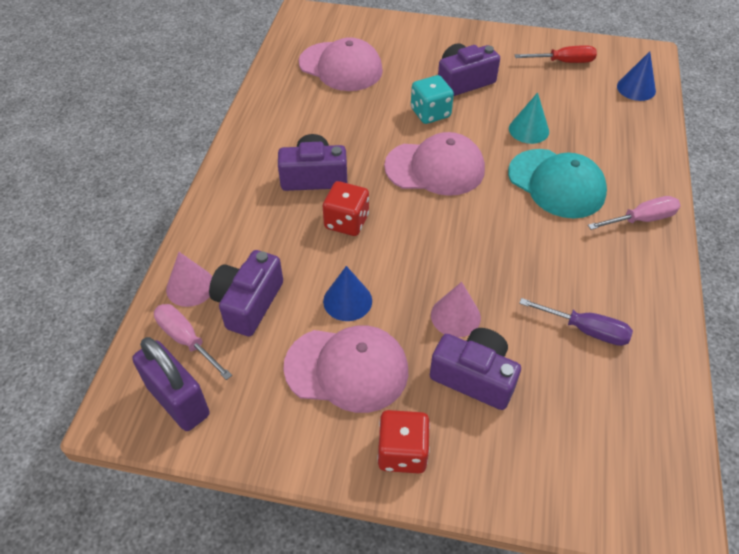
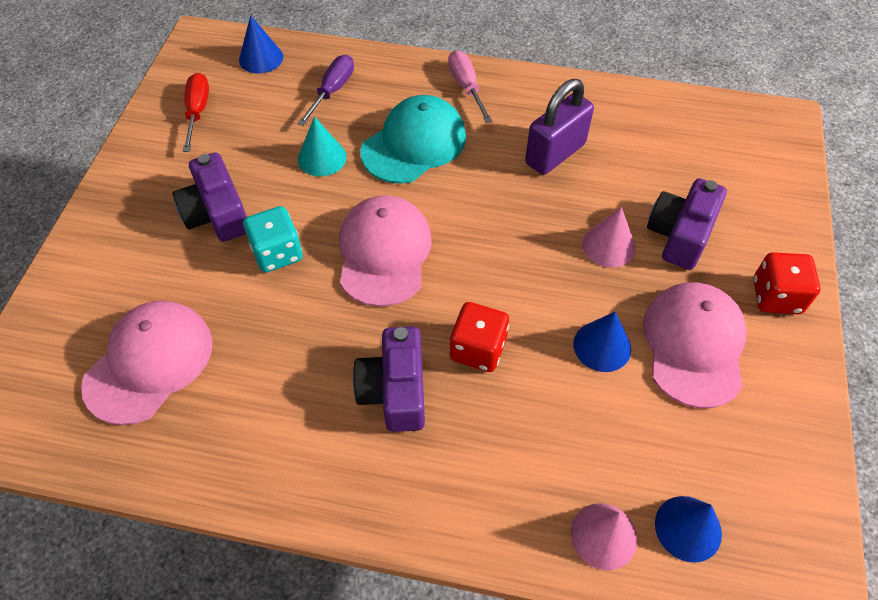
camera: 90 degrees left, 5 degrees up
purple padlock [132,337,210,431] -> purple padlock moved to [525,79,594,175]
pink screwdriver [154,304,232,380] -> blue cone [655,496,722,563]
purple camera [209,250,283,336] -> none
purple screwdriver [519,298,633,346] -> purple screwdriver moved to [298,55,354,126]

